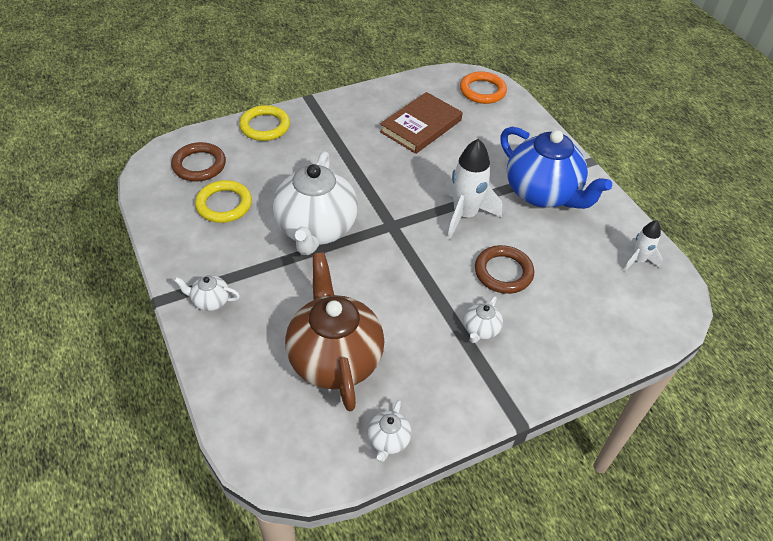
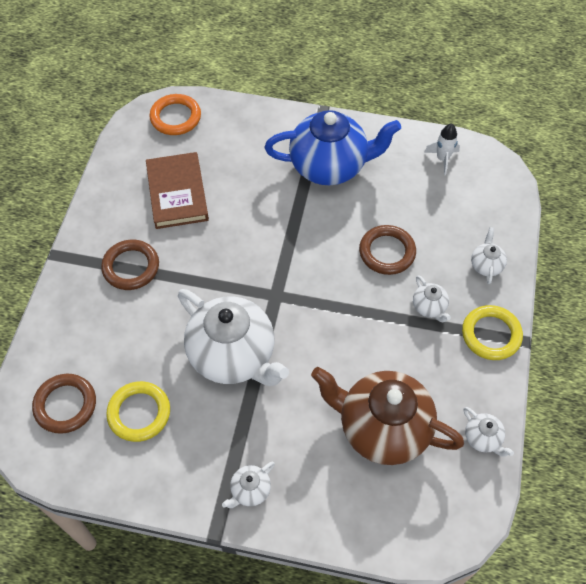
camera: 50 degrees left, 10 degrees up
yellow ring [239,105,290,141] -> yellow ring moved to [462,305,523,360]
white rocket [443,138,502,239] -> none
none -> brown ring [101,240,159,290]
none -> white teapot [471,227,507,284]

